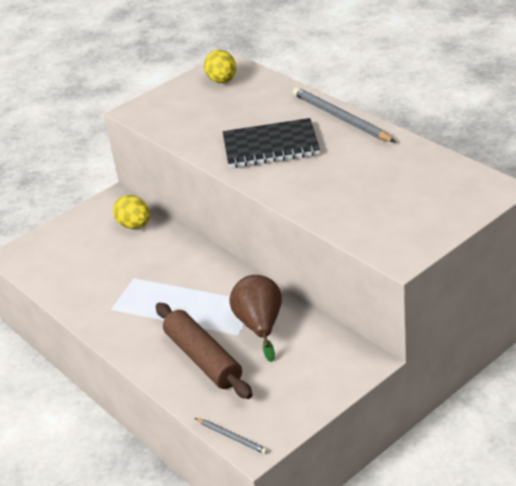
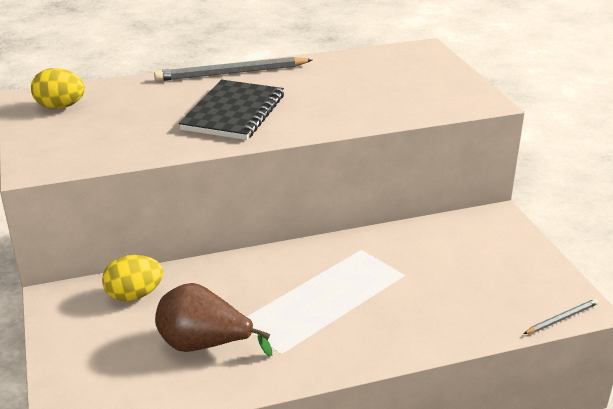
camera: 70 degrees left, 5 degrees down
brown rolling pin [156,303,252,399] -> none
brown pear [229,275,282,362] -> brown pear moved to [155,283,272,357]

